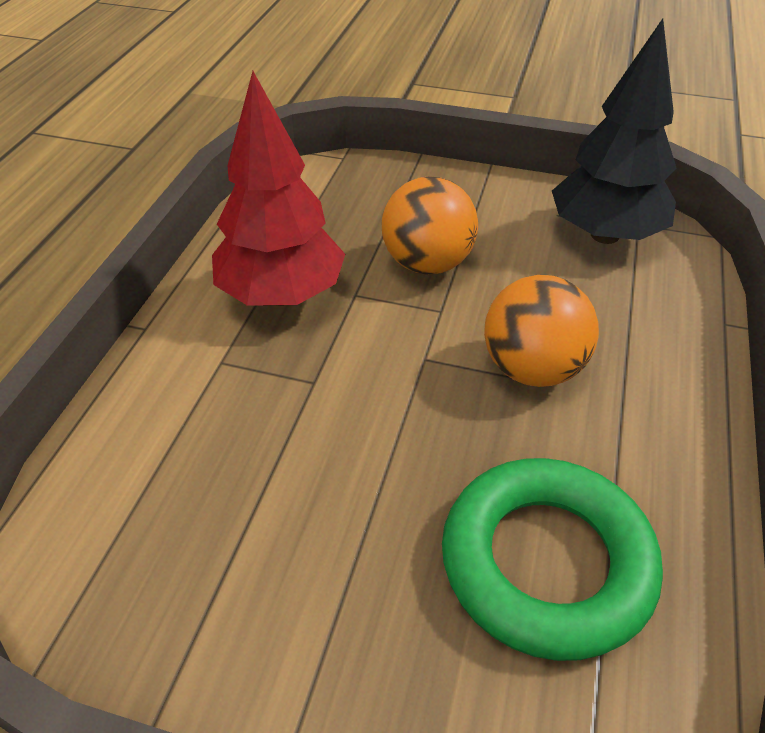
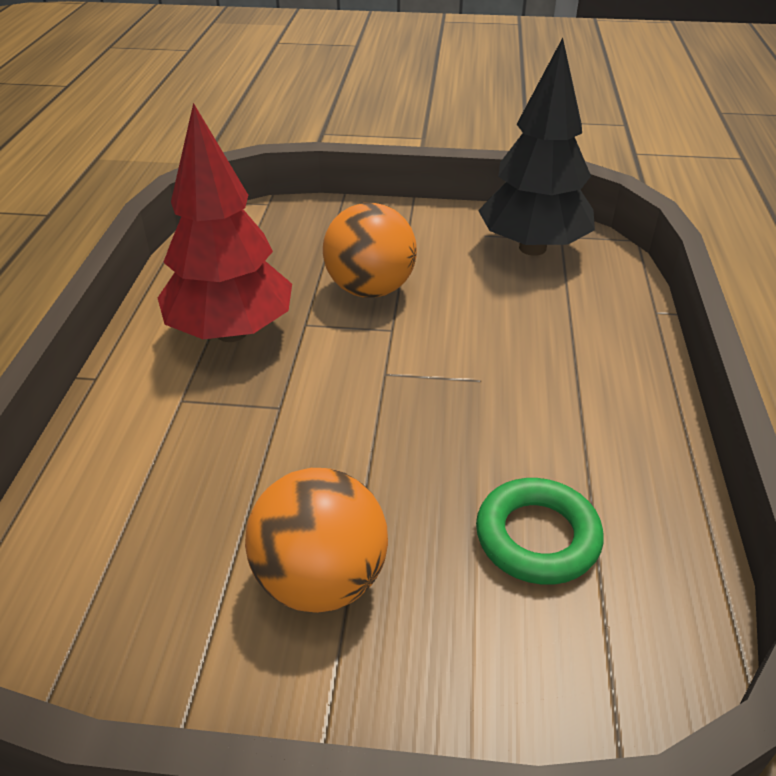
camera: 10 degrees left, 5 degrees down
green ring [442,458,663,661] -> green ring [476,478,604,585], size x0.61
orange ball [484,275,599,387] -> orange ball moved to [245,468,388,613]

